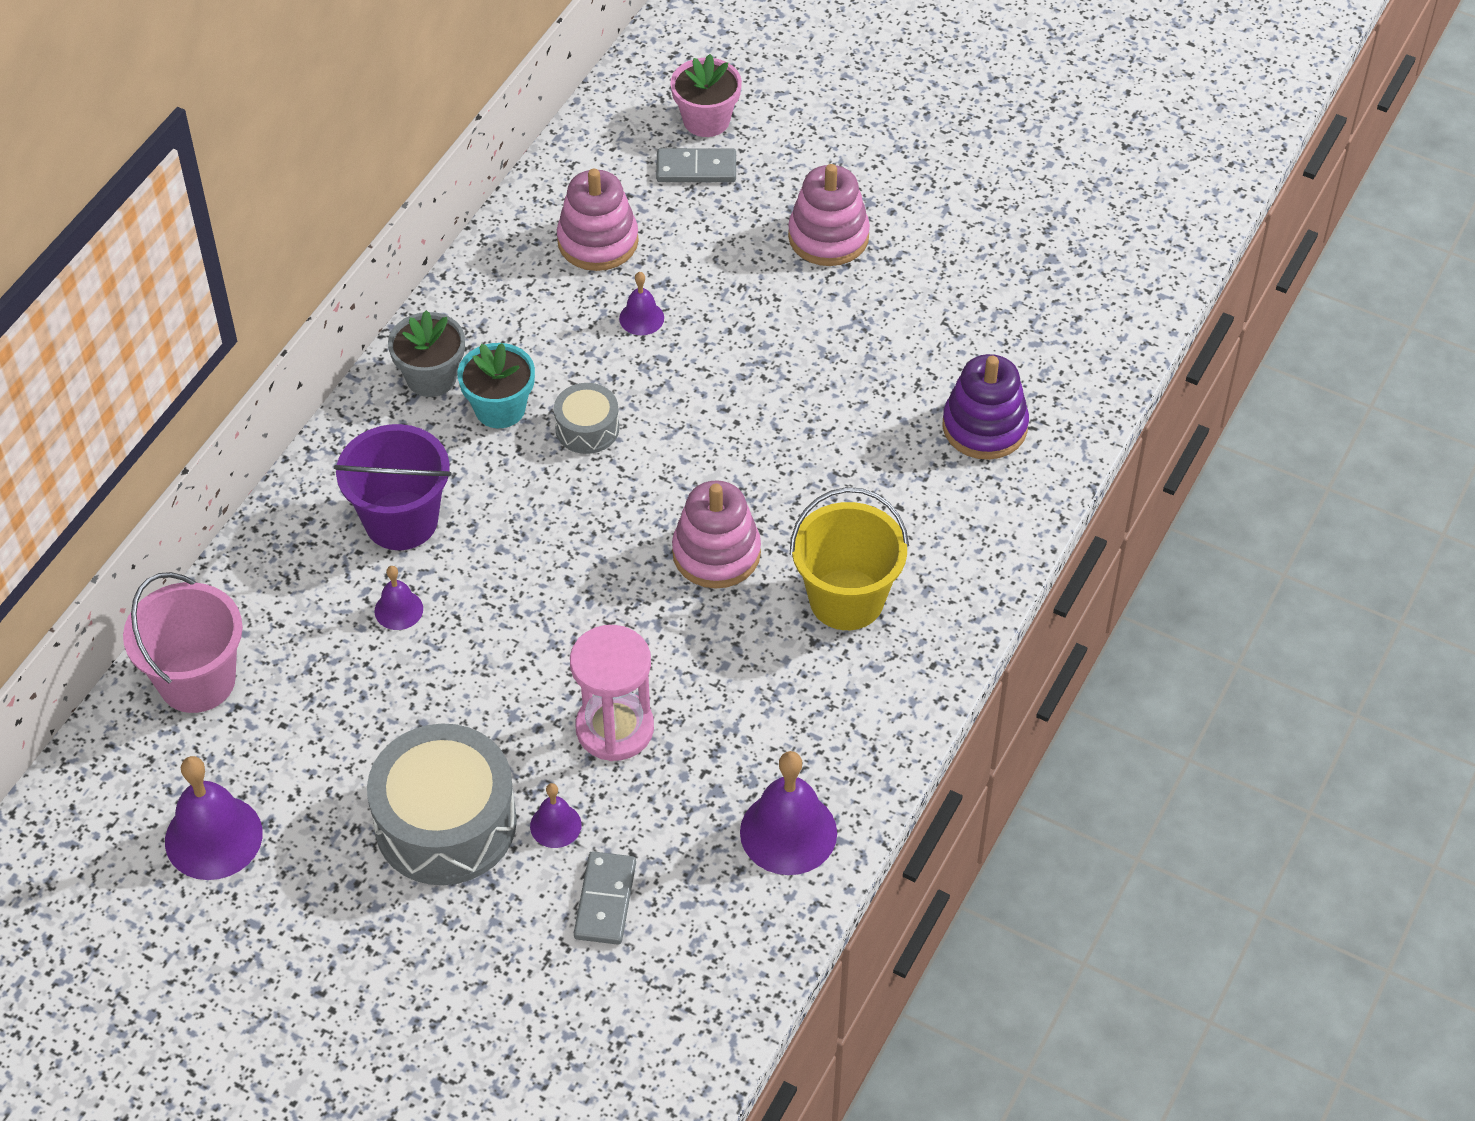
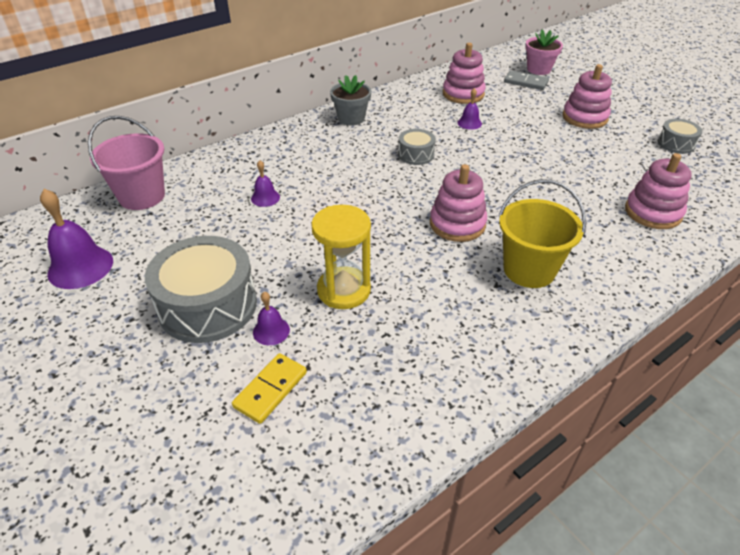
camera: 25 degrees right, 10 degrees down
purple bucket [334,424,451,550] -> none
turquoise flower pot [457,343,535,428] -> none
pink hourglass [570,625,654,761] -> yellow hourglass [311,205,371,309]
grey domino [574,851,636,945] -> yellow domino [232,353,307,424]
purple bell [740,751,837,875] -> none
purple stacking toy [942,354,1029,460] -> pink stacking toy [625,153,692,229]
none -> grey drum [658,119,702,154]

